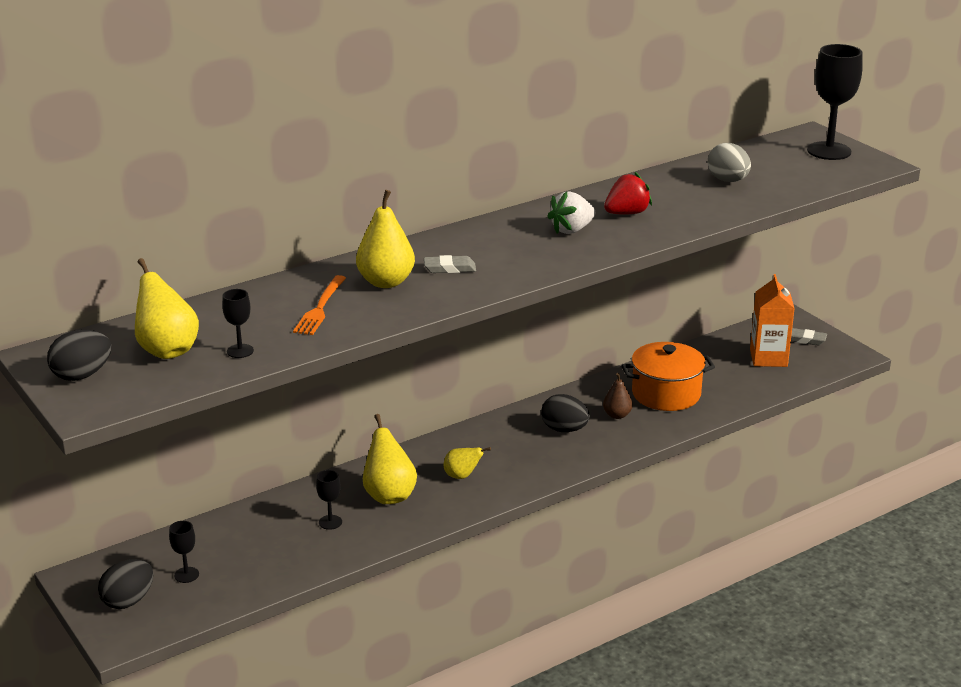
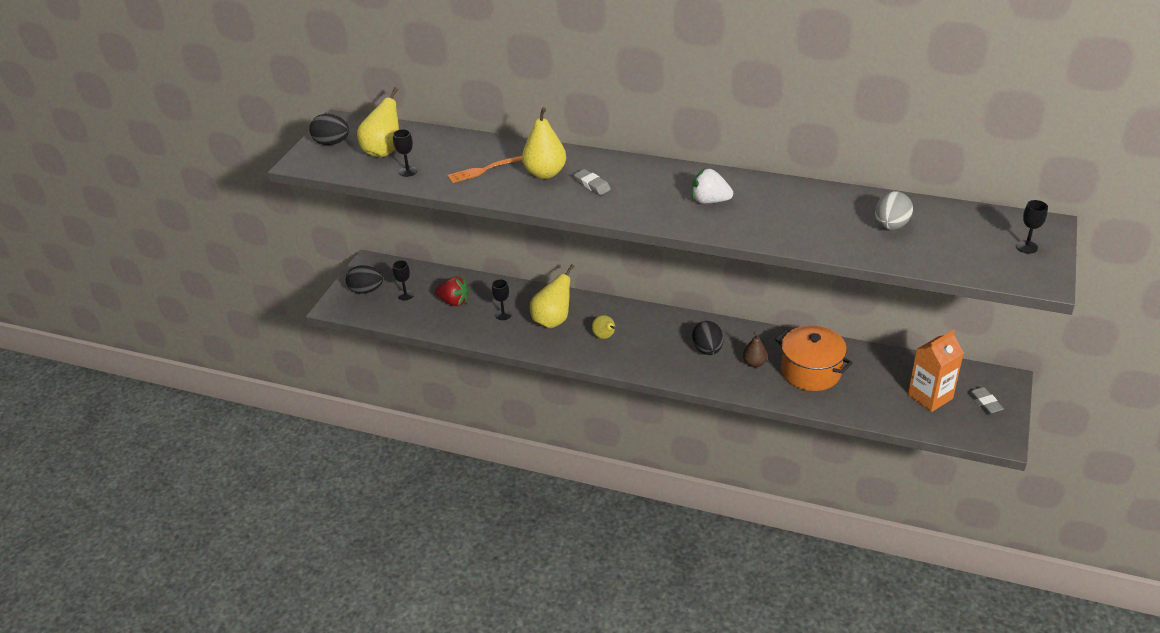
camera: 55 degrees right, 10 degrees up
red strawberry [604,172,652,215] -> red strawberry moved to [435,277,470,306]
black goblet [807,44,863,160] -> black goblet [1016,200,1048,254], size x0.48

